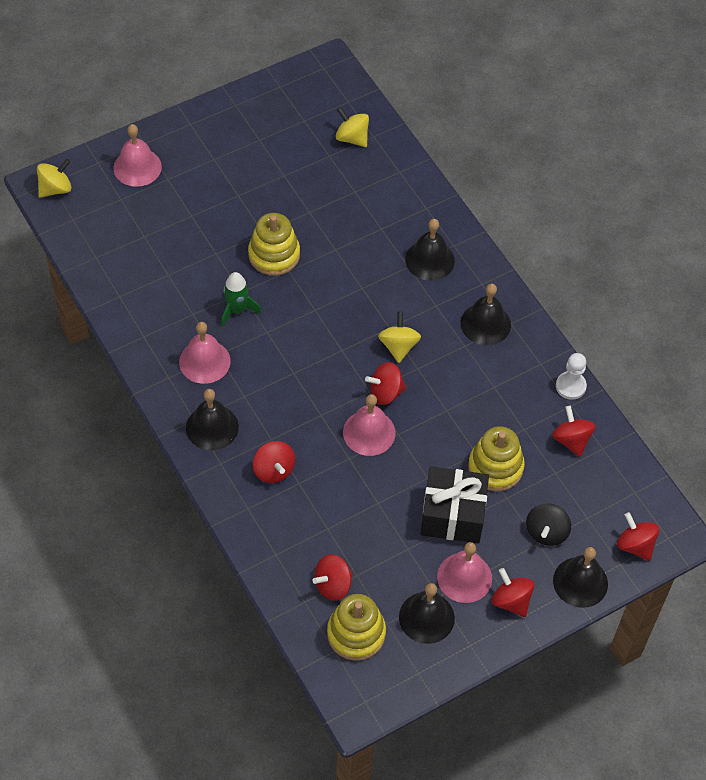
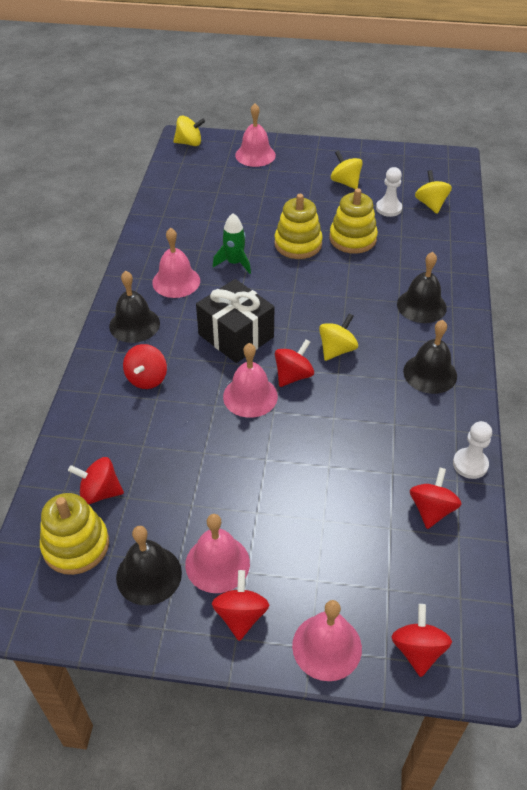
camera: 40 degrees right, 10 degrees down
red spinning top [365,362,407,405] -> red spinning top turned 105 degrees clockwise [275,339,314,387]
black gift [420,466,489,543] -> black gift moved to [196,279,274,363]
yellow stacking toy [468,426,525,492] -> yellow stacking toy moved to [329,188,378,254]
black spinning top [526,503,571,546] -> none
black bell [553,547,608,608] -> pink bell [292,600,362,681]
none -> yellow spinning top [331,150,363,189]
none -> white pawn [376,167,402,217]

